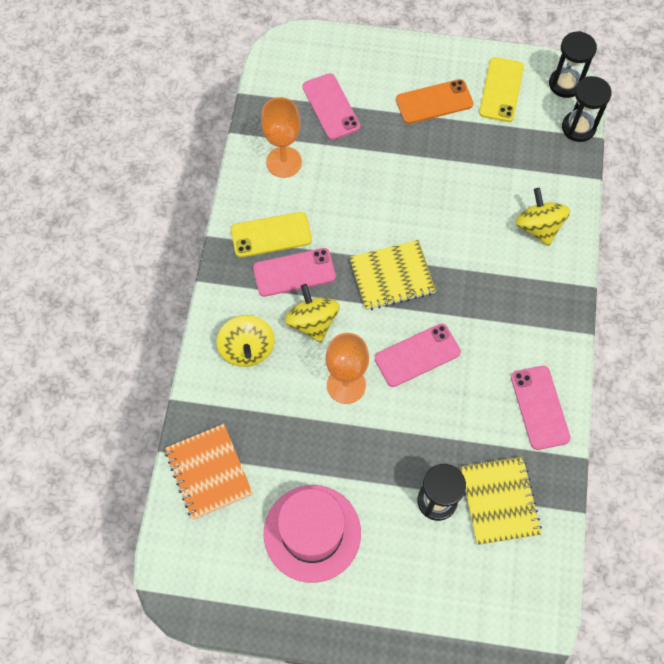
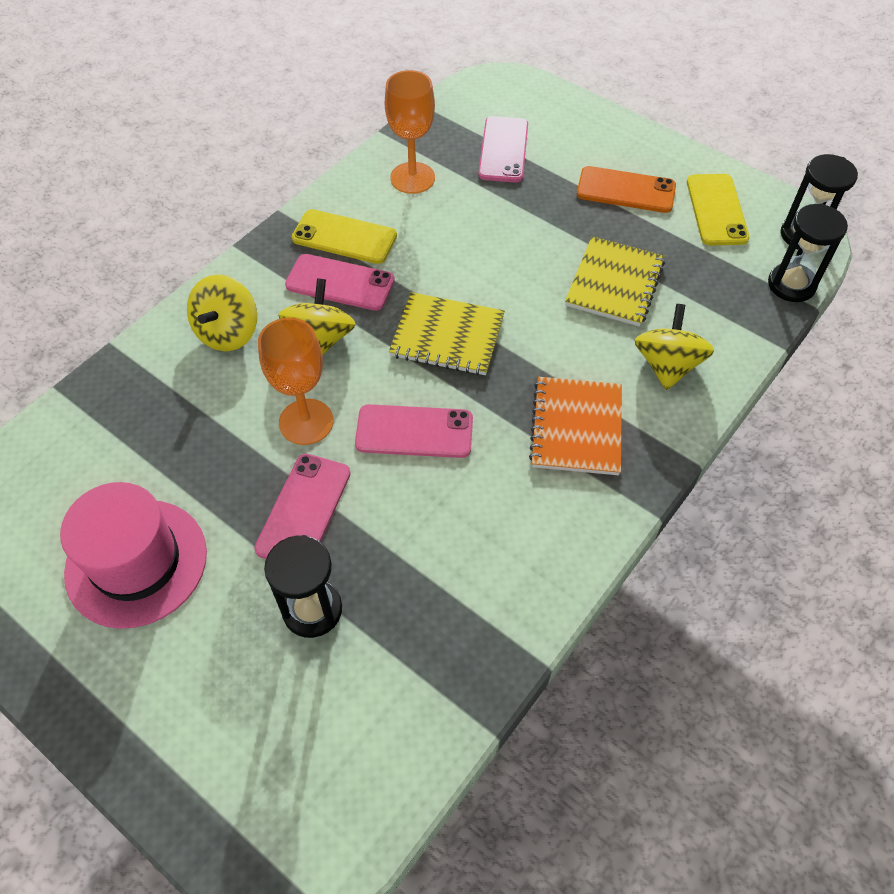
camera: 30 degrees right, 10 degrees down
orange notebook [165,424,253,520] -> orange notebook moved to [529,377,622,475]
yellow notebook [460,456,542,545] -> yellow notebook moved to [565,236,665,327]
yellow phone [479,57,524,122] -> yellow phone turned 45 degrees counterclockwise [687,174,750,246]
pink phone [511,366,571,450] -> pink phone moved to [254,454,351,559]

